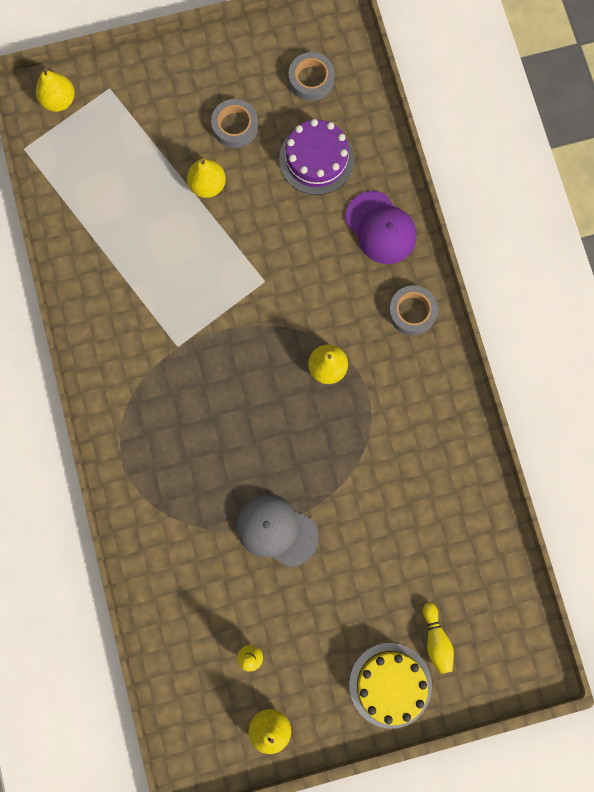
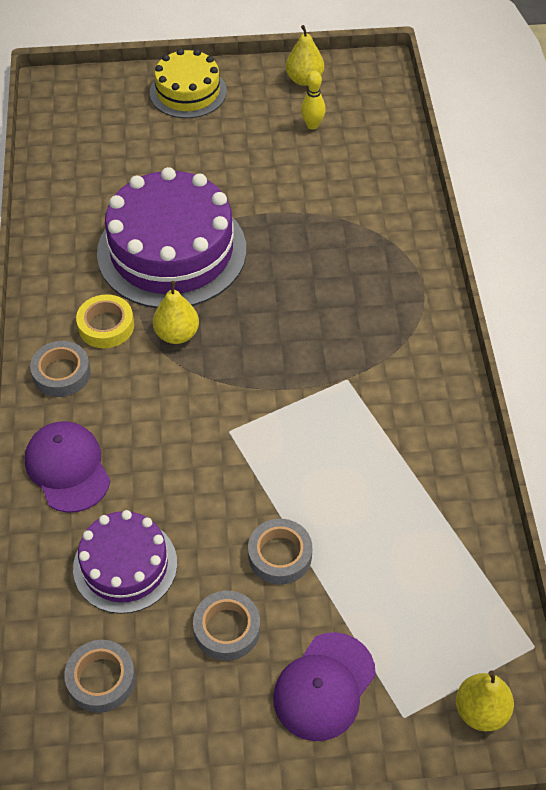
camera: 170 degrees left, 25 degrees down
yellow pear [187,159,226,198] -> grey tape [248,519,312,585]
grey cap [236,495,319,567] -> none
yellow bowling pin [423,603,454,674] -> none
none -> yellow tape [76,294,134,348]
none -> purple cake [97,167,246,308]
none -> purple cap [273,632,376,741]

